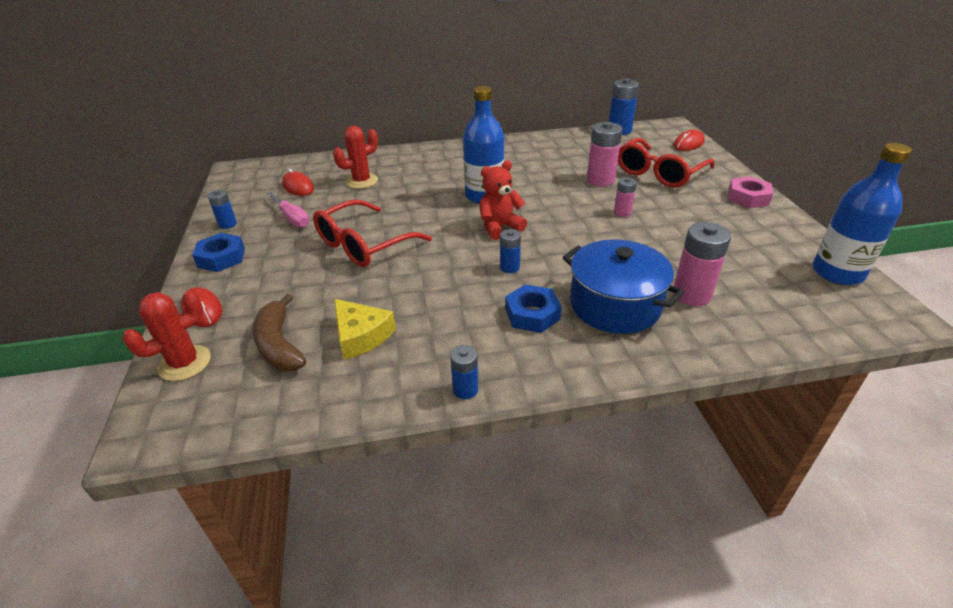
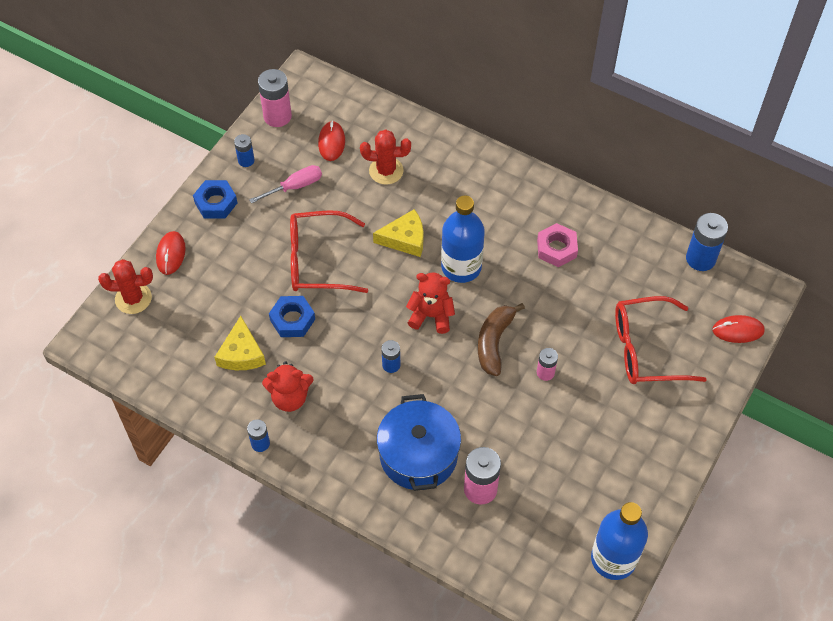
camera: 40 degrees right, 20 degrees up
brown banana [253,294,306,371] -> brown banana moved to [478,303,525,376]
pink screwdriver [266,192,309,228] -> pink screwdriver turned 120 degrees counterclockwise [249,165,322,203]
blue nut [505,284,562,333] -> blue nut moved to [269,296,315,337]
pink battery [587,122,623,187] -> pink battery moved to [258,69,292,127]
pink nut [728,176,773,208] -> pink nut moved to [537,223,578,267]
none -> red teddy bear [262,361,314,412]
none -> yellow cheese [373,209,424,257]

